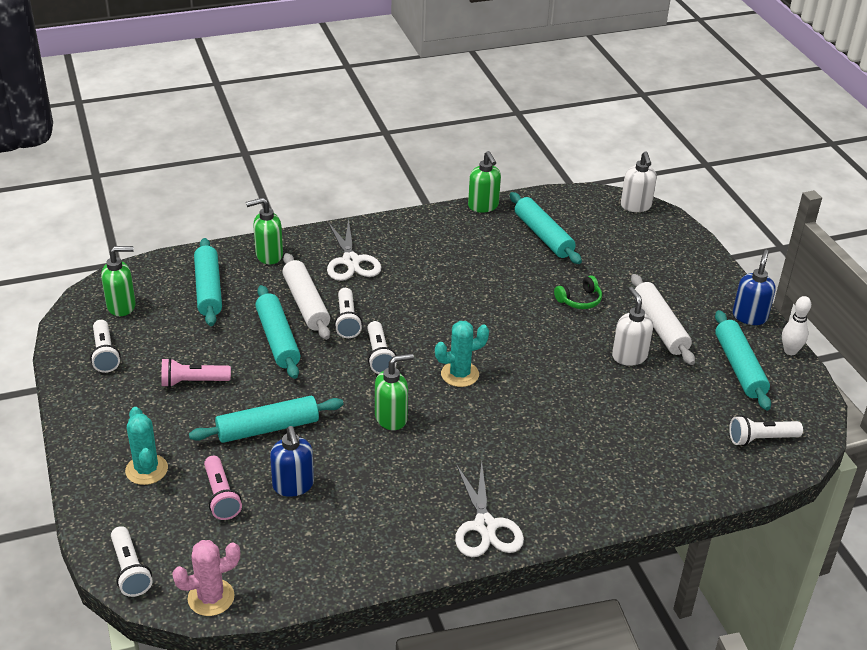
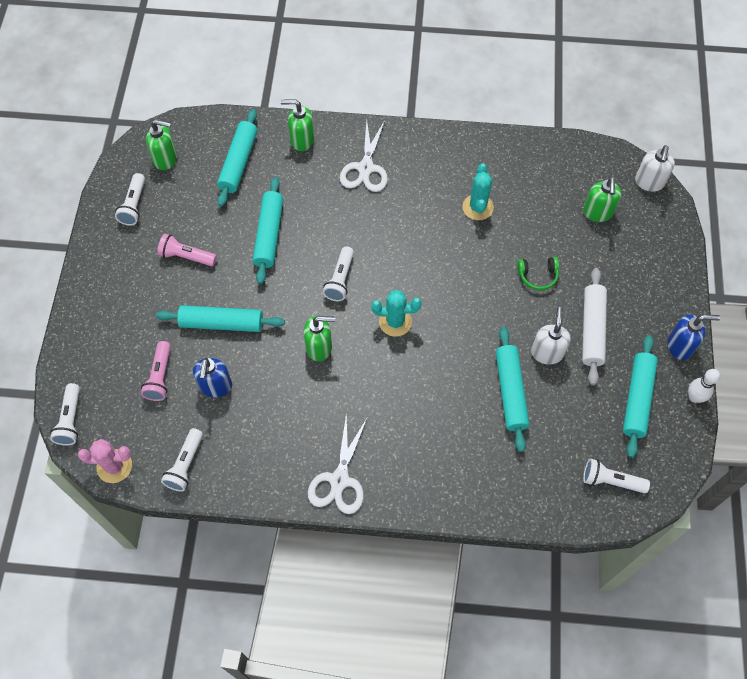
camera: 25 degrees right, 25 degrees up
turquoise cactus [125,407,168,485] -> turquoise cactus moved to [462,163,494,220]
white rolling pin [282,253,330,340] -> none
white flashlight [334,288,362,338] -> white flashlight moved to [161,428,203,492]
green soap dispenser [468,151,501,213] -> green soap dispenser moved to [583,177,622,222]
turquoise rolling pin [510,192,582,264] -> turquoise rolling pin moved to [495,327,530,452]
blue soap dispenser [733,250,775,325] -> blue soap dispenser turned 45 degrees clockwise [668,314,720,360]

